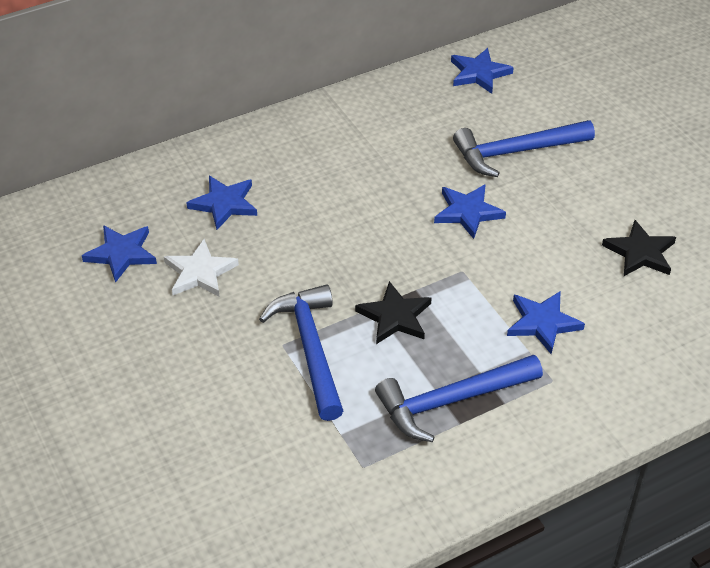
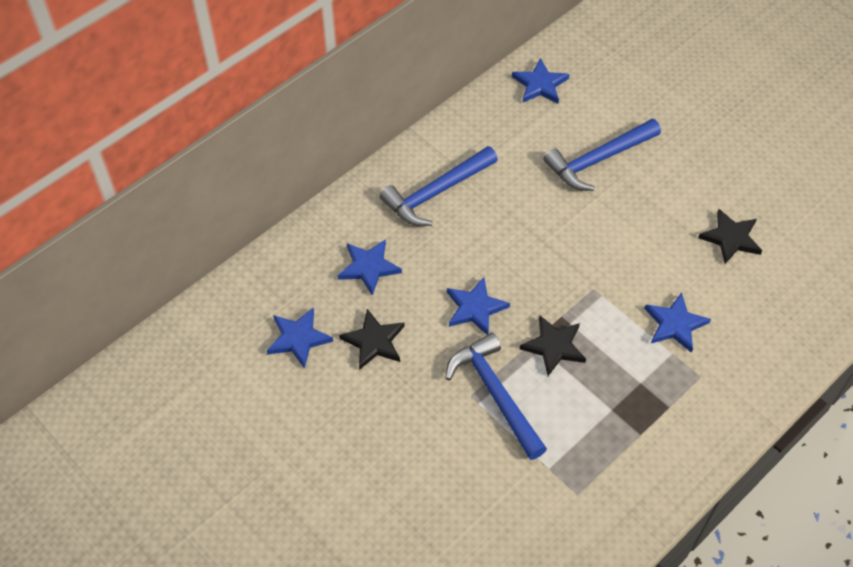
camera: 15 degrees left, 10 degrees up
white star [164,239,239,297] -> black star [339,309,405,370]
blue hammer [375,355,543,442] -> blue hammer moved to [380,146,498,226]
blue star [434,184,506,239] -> blue star moved to [447,277,510,335]

